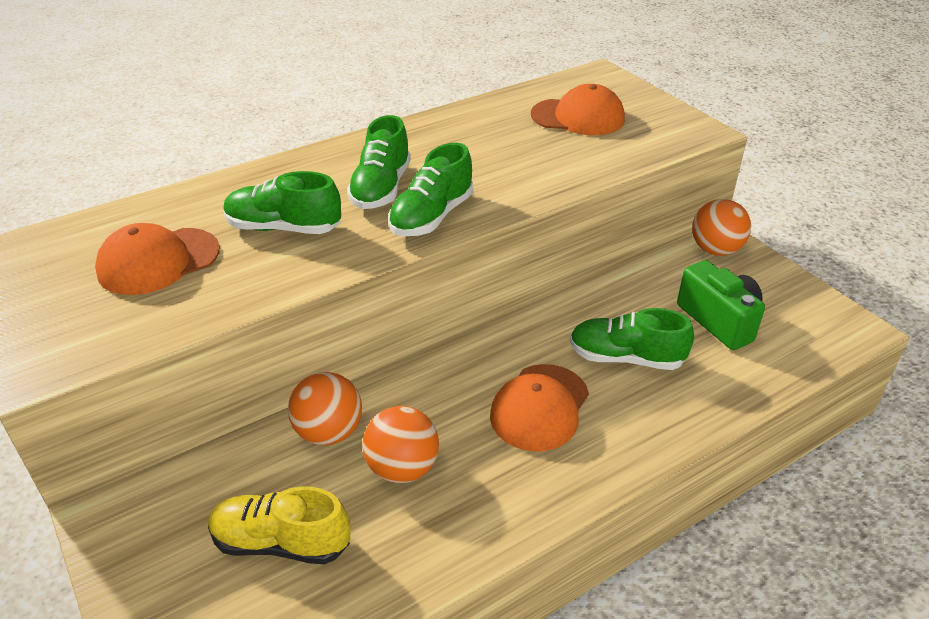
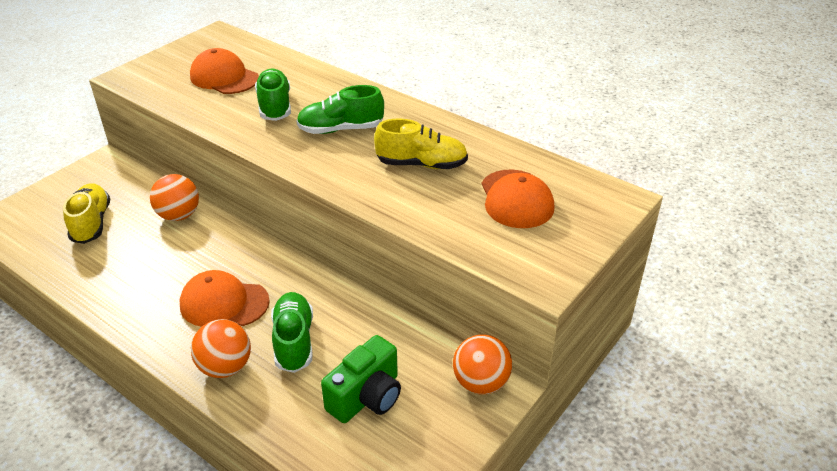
camera: 70 degrees right, 0 degrees up
orange ball [362,406,439,483] -> orange ball moved to [191,319,251,378]
green shoe [388,143,473,236] -> none
none -> yellow shoe [374,119,468,169]

